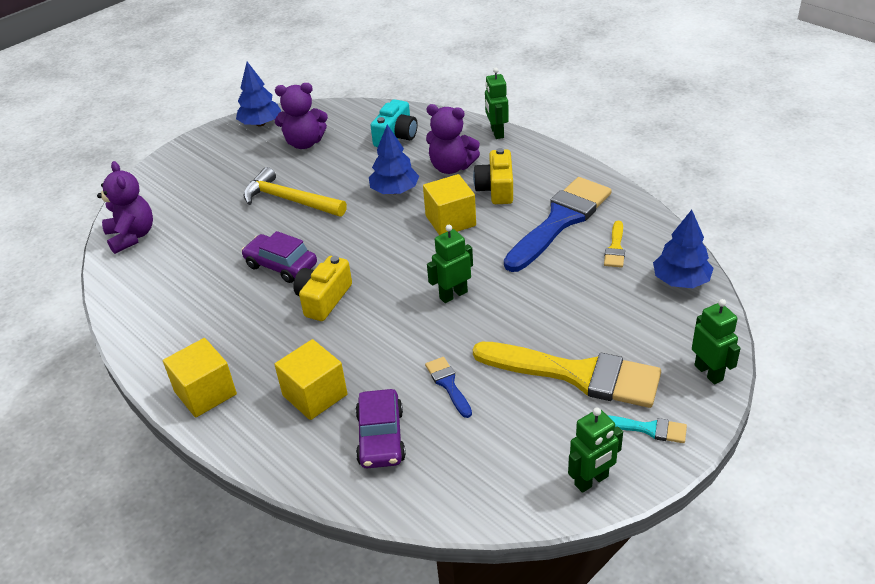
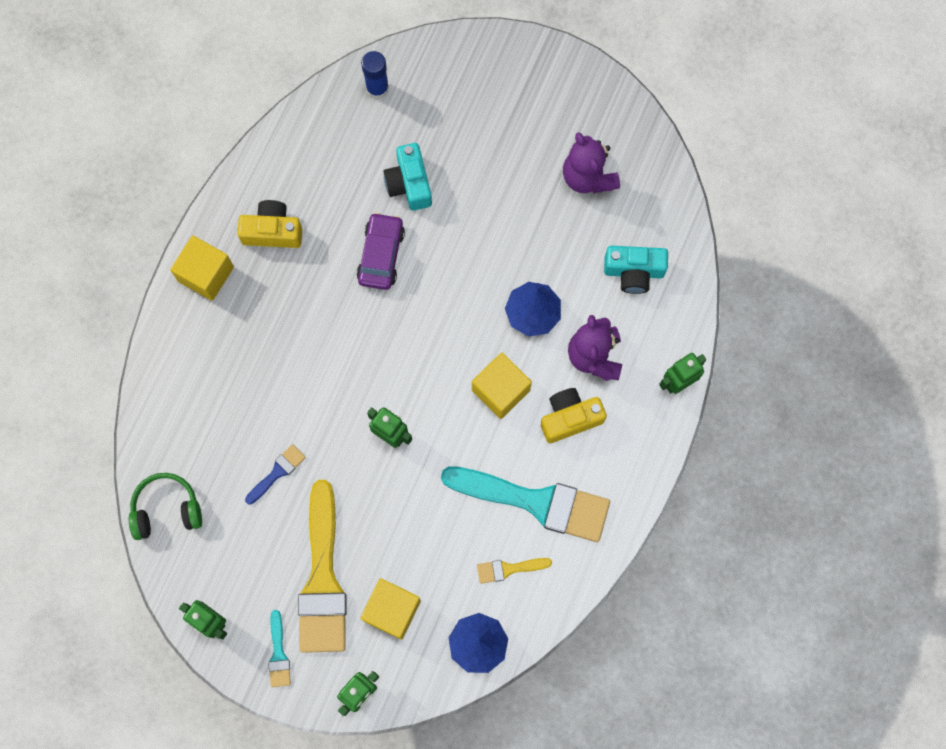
camera: 65 degrees right, 35 degrees up
purple teddy bear [97,161,153,254] -> blue glue stick [361,51,389,99]
blue tree [236,62,281,126] -> none
yellow hammer [243,167,347,217] -> none
yellow cube [274,339,347,420] -> yellow cube moved to [360,578,421,640]
yellow camera [293,256,352,321] -> yellow camera moved to [237,200,302,248]
purple car [355,389,406,469] -> none
blue brush [504,177,612,272] -> turquoise brush [441,466,610,542]
none -> green headphones [129,473,202,540]
none -> turquoise camera [383,143,432,211]

